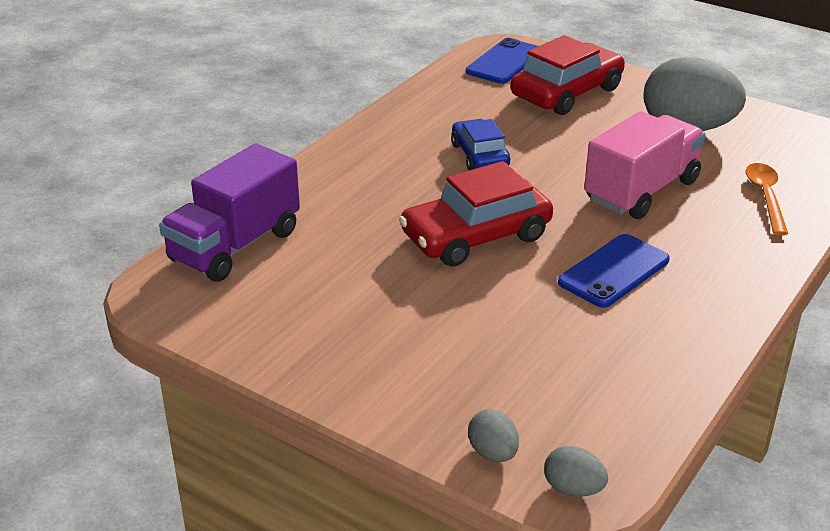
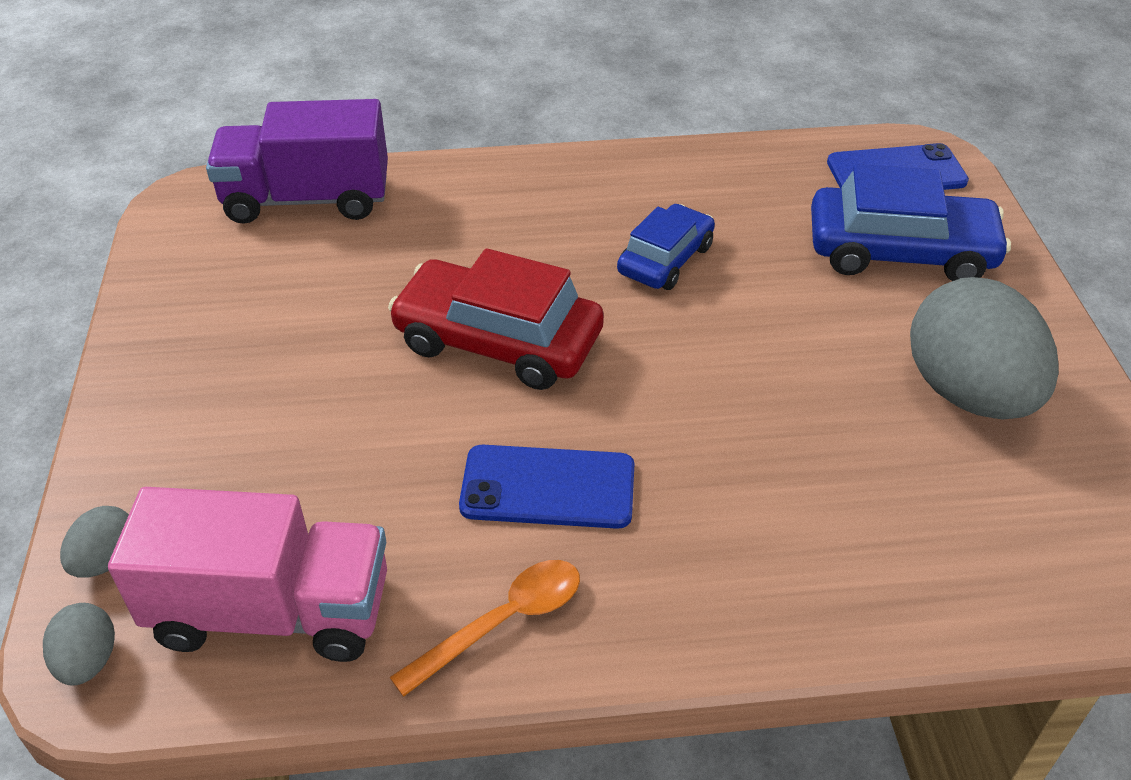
camera: 50 degrees right, 10 degrees up
red car [511,35,625,115] -> blue car [811,164,1011,281]
pink truck [584,111,705,219] -> pink truck moved to [108,487,387,662]
orange spoon [746,163,788,235] -> orange spoon moved to [390,560,580,697]

